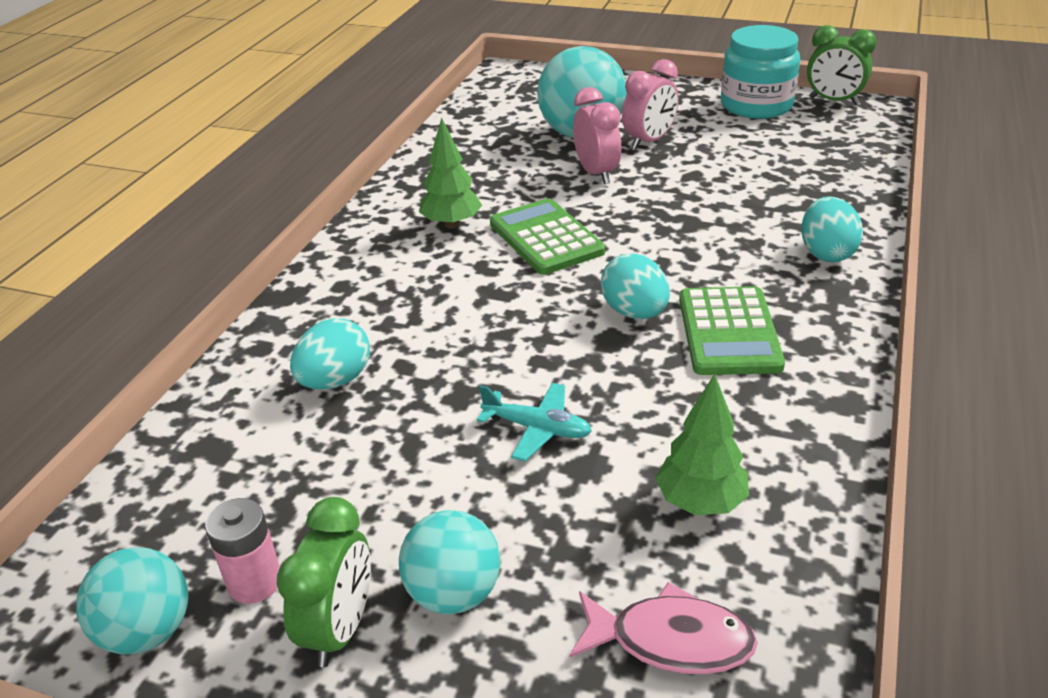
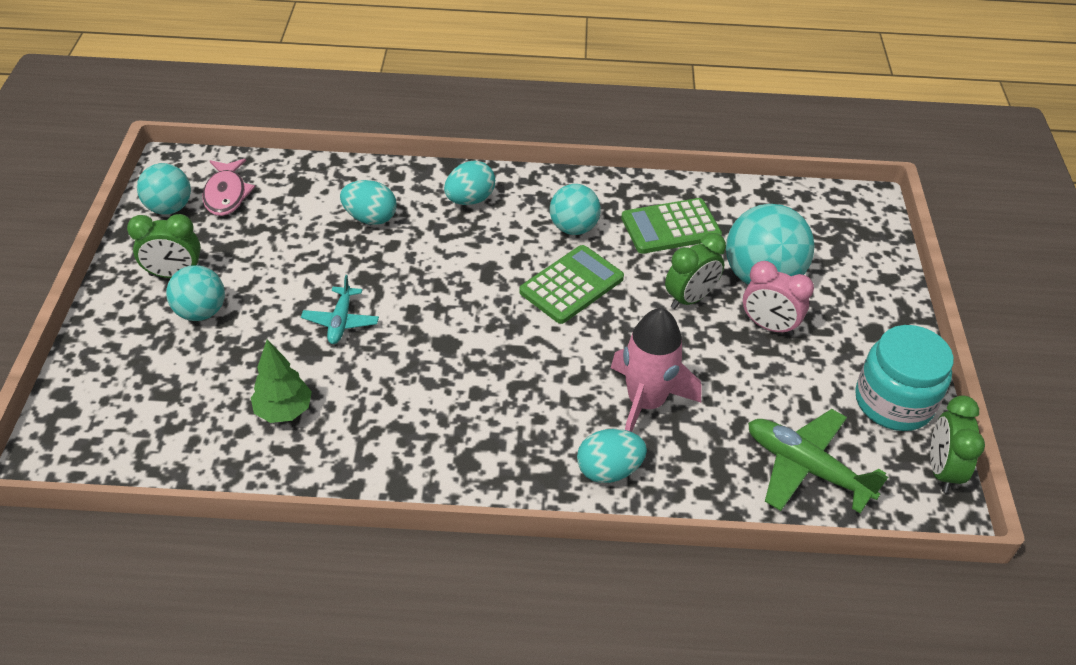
camera: 70 degrees right, 10 degrees up
pink battery [205,498,280,604] -> none
green tree [419,117,482,228] -> turquoise ball [550,184,601,235]
pink fish [570,582,758,675] -> pink fish moved to [203,159,255,216]
pink clock [573,87,621,184] -> green clock [665,233,726,309]
turquoise egg [601,253,670,319] -> turquoise egg moved to [444,161,495,205]
green calculator [679,286,785,375] -> green calculator moved to [621,198,722,254]
none -> pink rocket [611,308,702,432]
none -> green plane [748,409,888,514]

